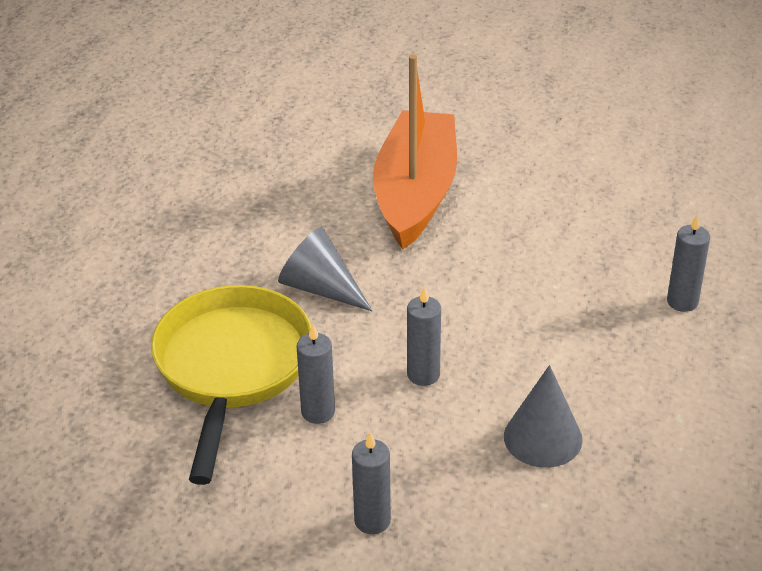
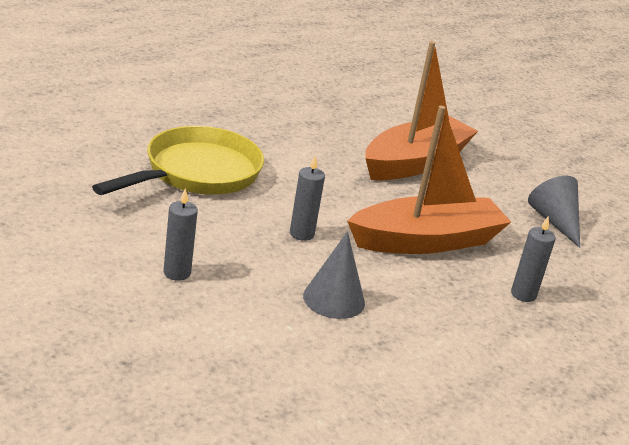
camera: 30 degrees right, 10 degrees down
grey cone [278,227,373,311] -> grey cone moved to [528,176,580,248]
grey candle [297,324,335,424] -> none
none -> orange boat [347,106,511,254]

